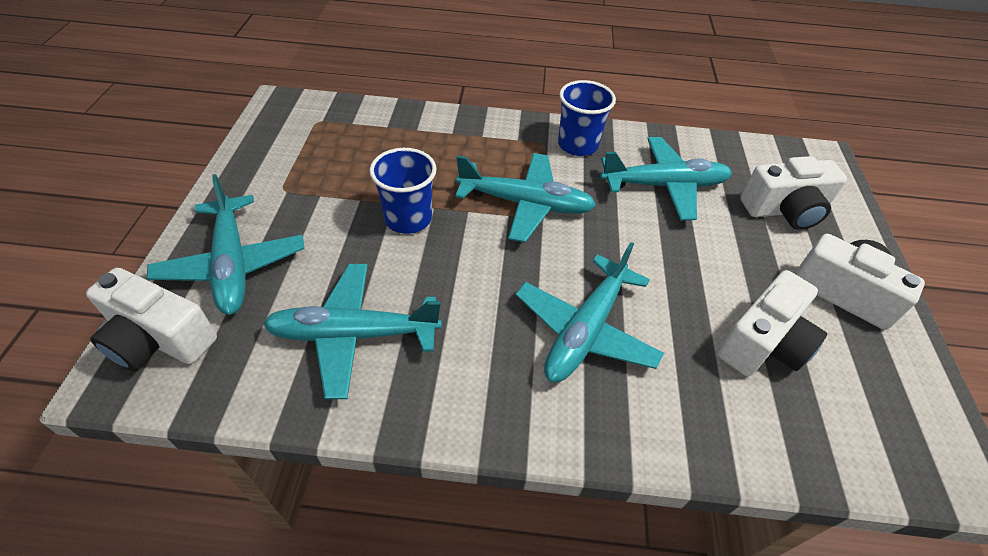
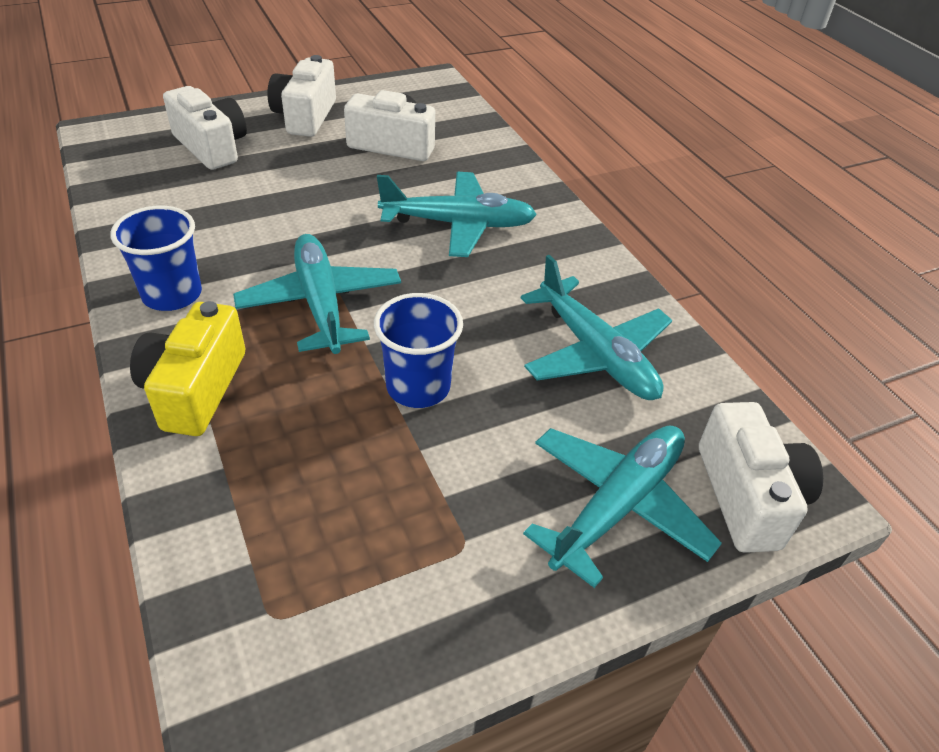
camera: 120 degrees left, 5 degrees down
turquoise plane [600,137,732,220] -> none
none -> yellow camera [130,301,245,436]

